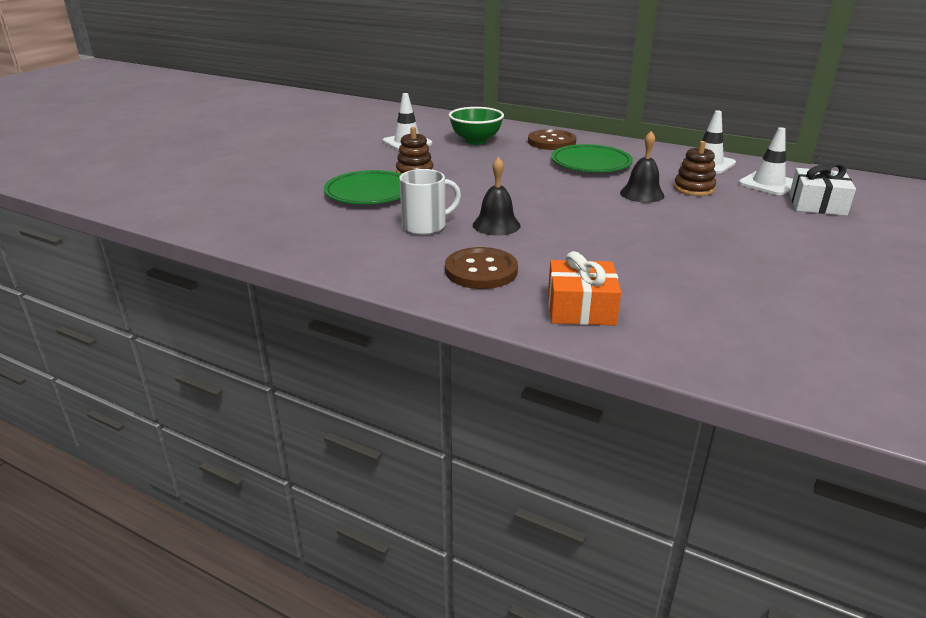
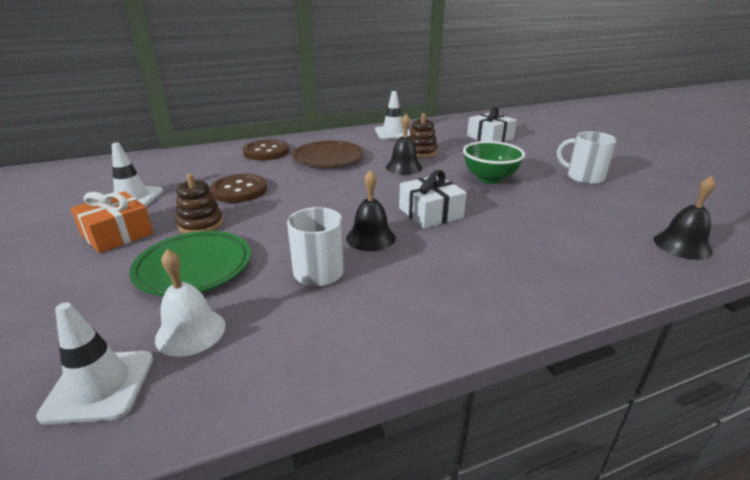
camera: 50 degrees left, 0 degrees up
brown button [445,247,518,289] -> brown button moved to [210,174,267,203]
green bowl [449,107,504,145] -> green bowl moved to [463,141,525,184]
orange gift [548,251,621,325] -> orange gift moved to [71,191,154,253]
green plate [551,144,633,172] -> brown plate [292,141,364,167]
white traffic cone [739,127,793,195] -> white traffic cone moved to [36,302,153,425]
none -> white bell [155,249,225,357]
none -> white gift [399,170,467,229]
none -> white mug [557,131,617,184]
none -> black bell [654,176,715,260]

